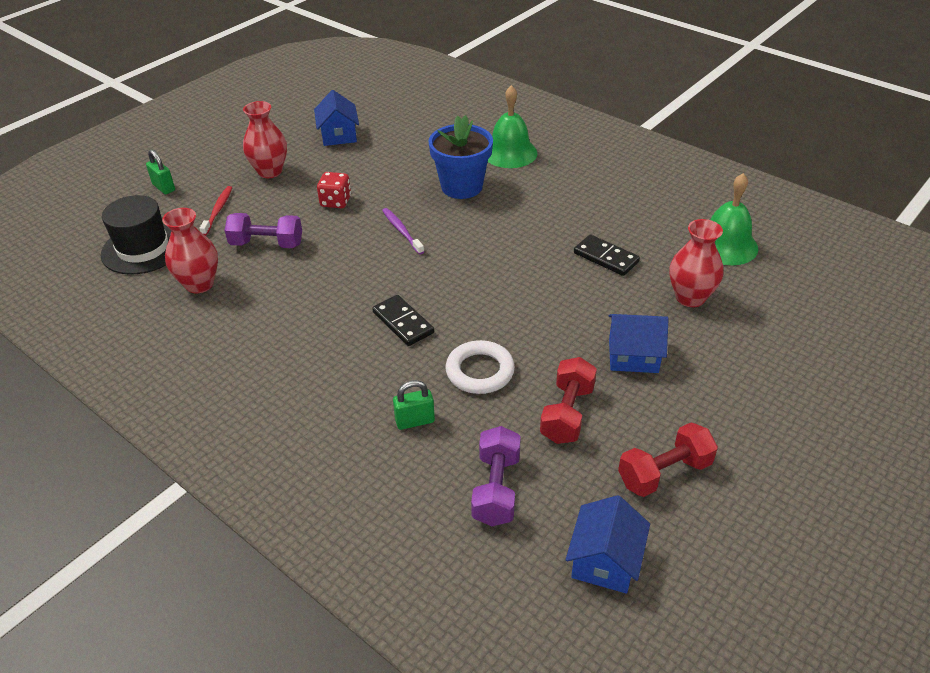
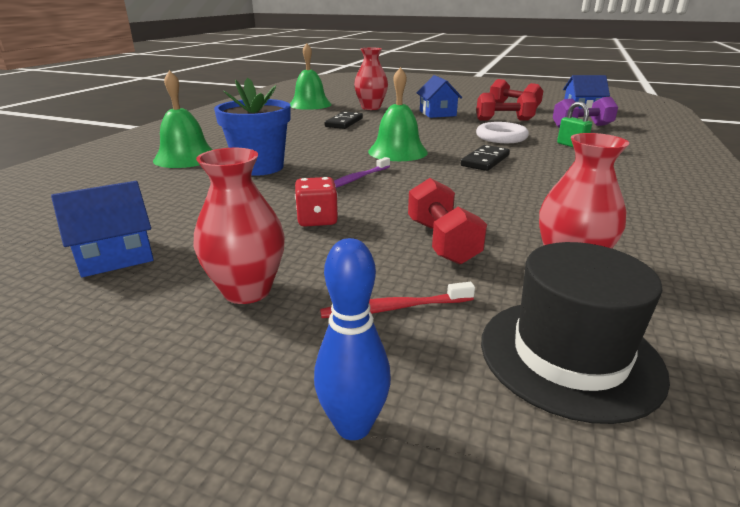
camera: 110 degrees left, 15 degrees down
green padlock [146,149,175,194] -> blue bowling pin [314,238,391,440]
purple dumbbell [225,213,302,248] -> red dumbbell [408,178,487,265]
none -> green bell [368,67,428,161]

